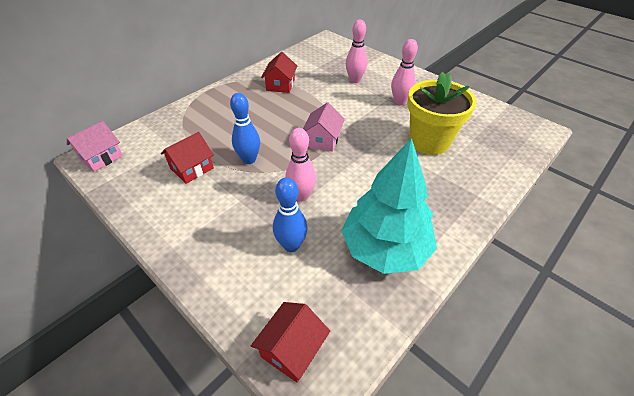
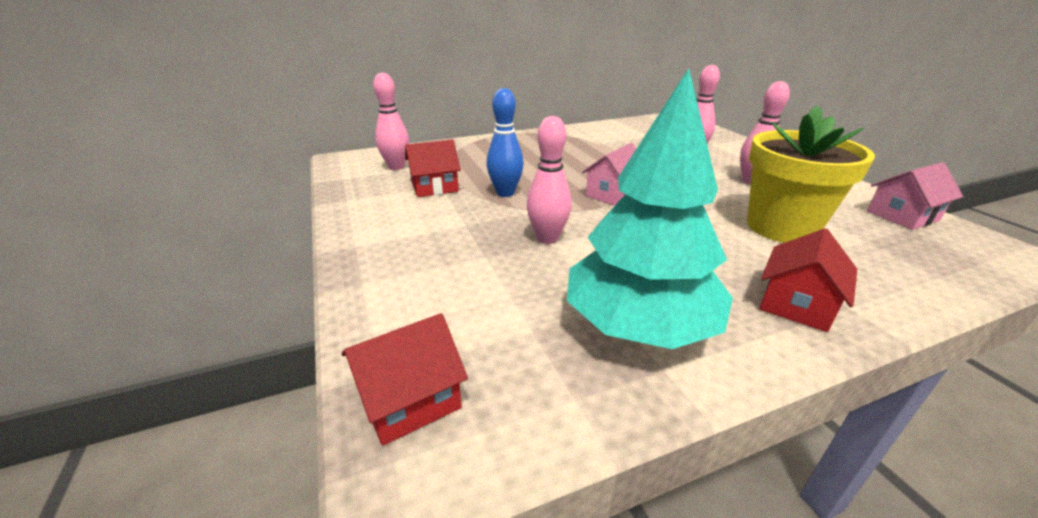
camera: 25 degrees right, 15 degrees down
pink house [67,121,123,172] -> pink house moved to [867,162,963,230]
red house [261,52,297,93] -> red house moved to [759,228,857,332]
blue bowling pin [273,177,307,252] -> none
none -> pink bowling pin [373,73,409,170]

